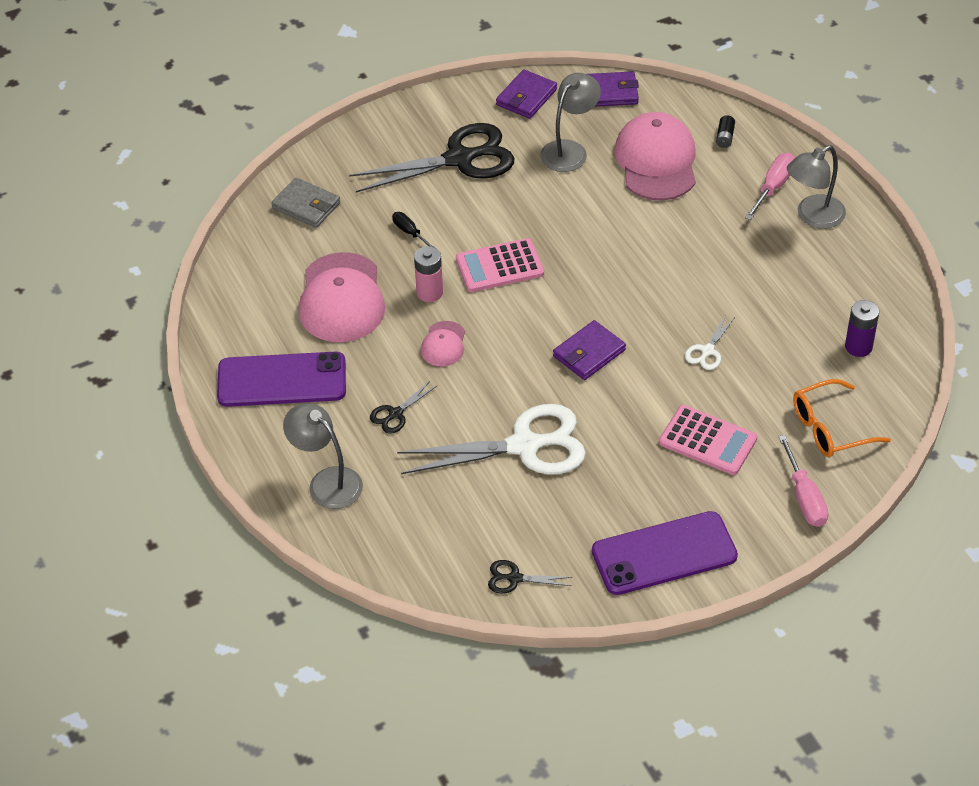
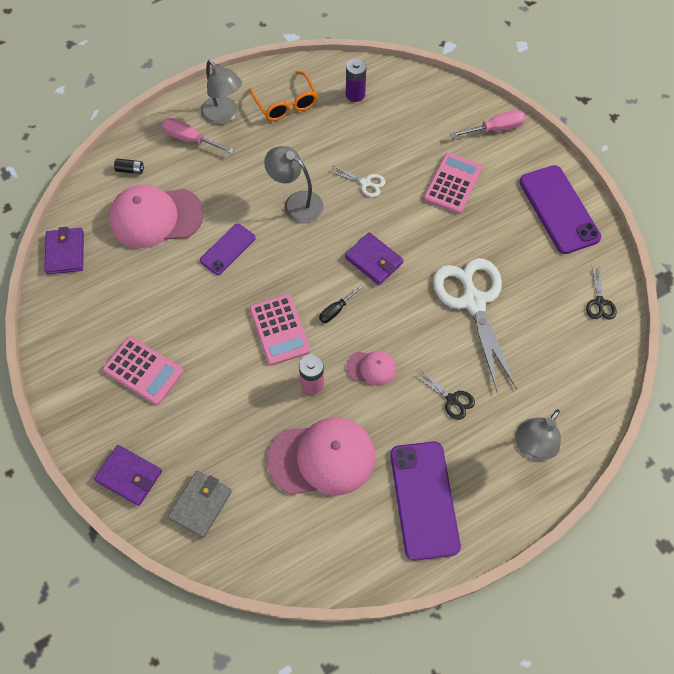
camera: 95 degrees left, 15 degrees up
black scissors [349,123,514,192] -> pink calculator [103,337,184,405]
black screwdriver [392,212,434,247] -> black screwdriver moved to [319,285,363,323]
purple wallet [496,69,557,119] -> purple wallet moved to [94,445,162,506]
grey lamp [540,73,601,172] -> grey lamp moved to [264,146,324,224]
orange glasses [793,379,891,457] -> orange glasses moved to [249,71,318,121]
none -> purple phone [200,224,256,275]

